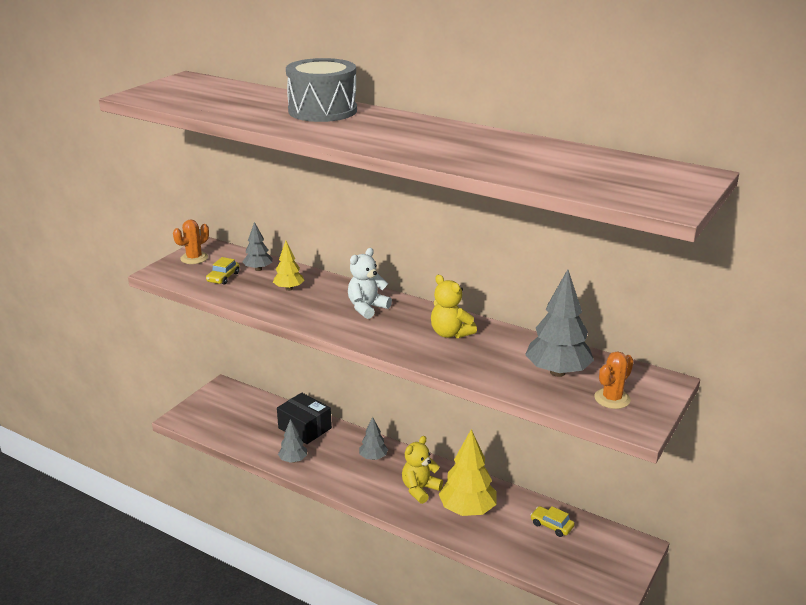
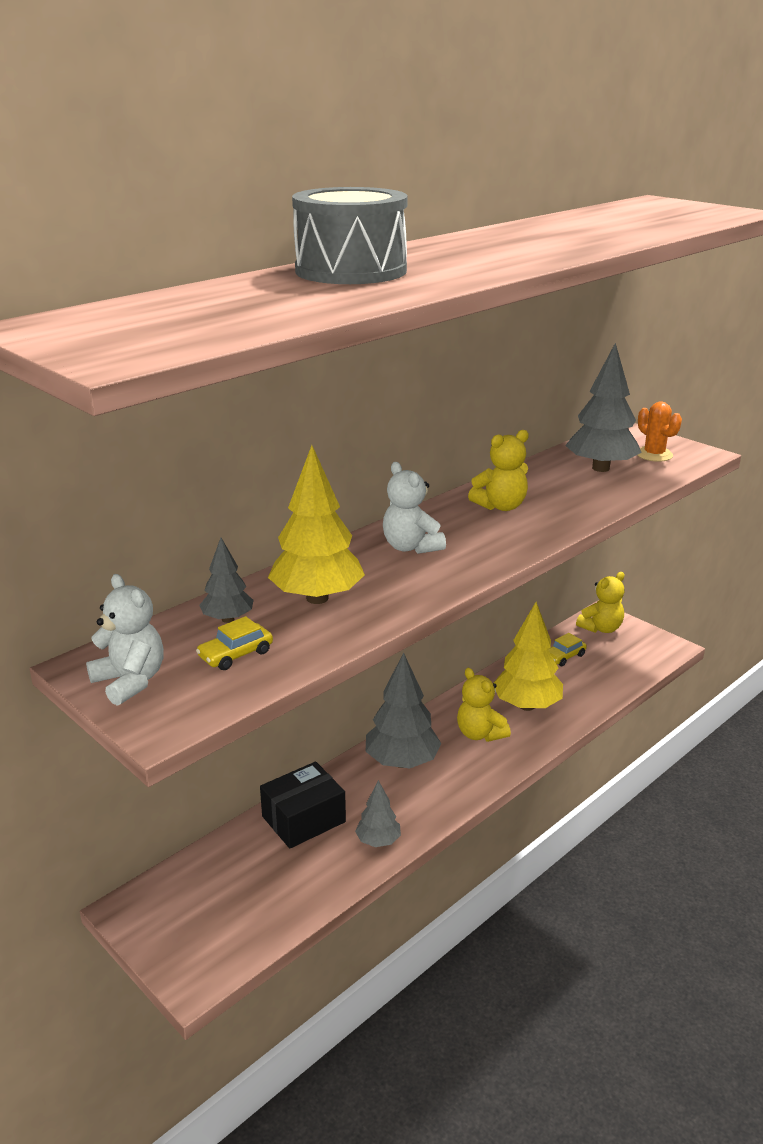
camera: 75 degrees left, 0 degrees up
orange cactus [173,219,209,264] -> white teddy bear [86,574,164,706]
yellow car [206,257,240,285] -> yellow car turned 105 degrees clockwise [196,616,273,670]
yellow tree [273,241,304,291] -> yellow tree [268,445,365,604], size x1.83
grey tree [359,417,388,460] -> grey tree [366,653,441,768], size x1.83
none -> yellow teddy bear [576,572,624,633]

